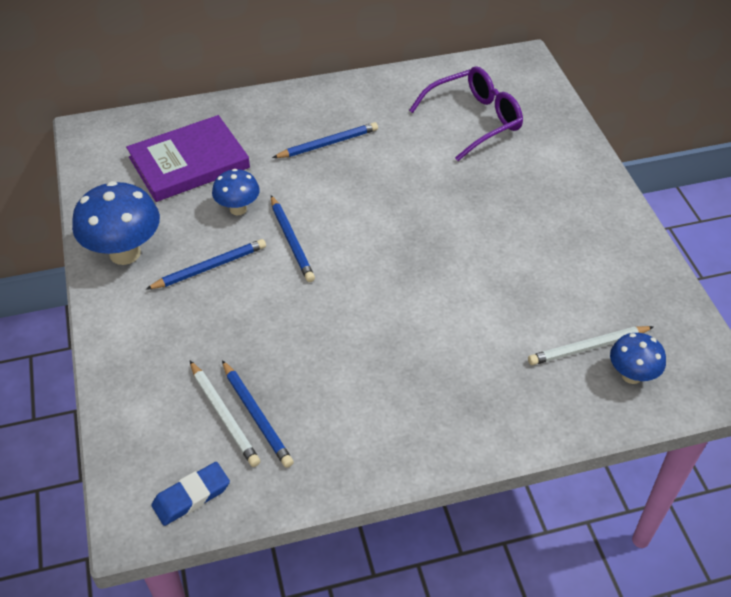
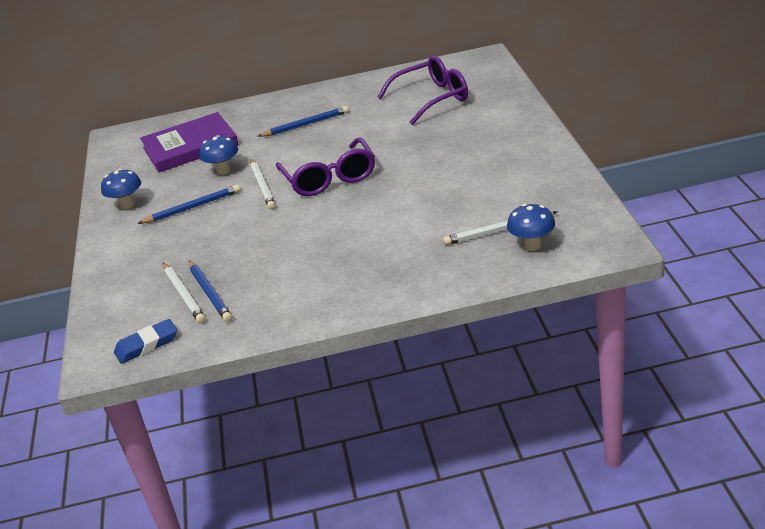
camera: 10 degrees right, 15 degrees down
blue mushroom [72,181,160,265] -> blue mushroom [101,169,141,209], size x0.58
blue pencil [271,195,315,282] -> white pencil [250,159,276,209]
none -> purple glasses [276,138,375,196]

